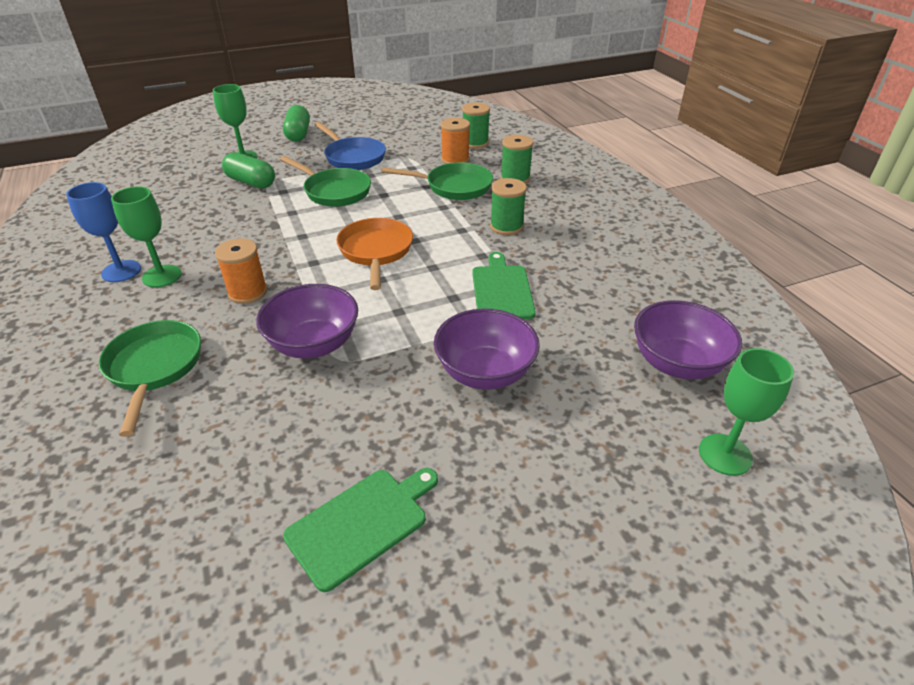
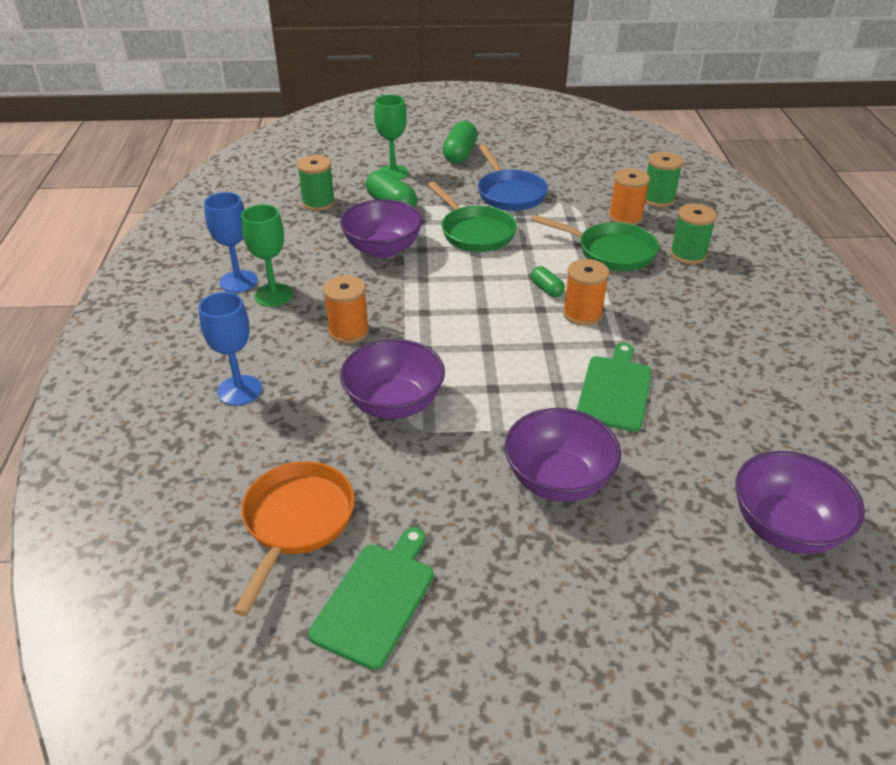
camera: 20 degrees right, 0 degrees up
green pan [99,320,201,437] -> blue goblet [198,292,262,406]
green cutting board [283,468,438,592] -> green cutting board turned 45 degrees counterclockwise [308,527,434,670]
orange pan [336,218,413,290] -> orange pan moved to [233,461,355,616]
green spool [490,178,527,235] -> green spool moved to [297,155,335,211]
green goblet [699,348,794,476] -> none
none -> purple bowl [340,199,423,258]
none -> green capsule [531,266,565,297]
none -> orange spool [563,259,609,326]

